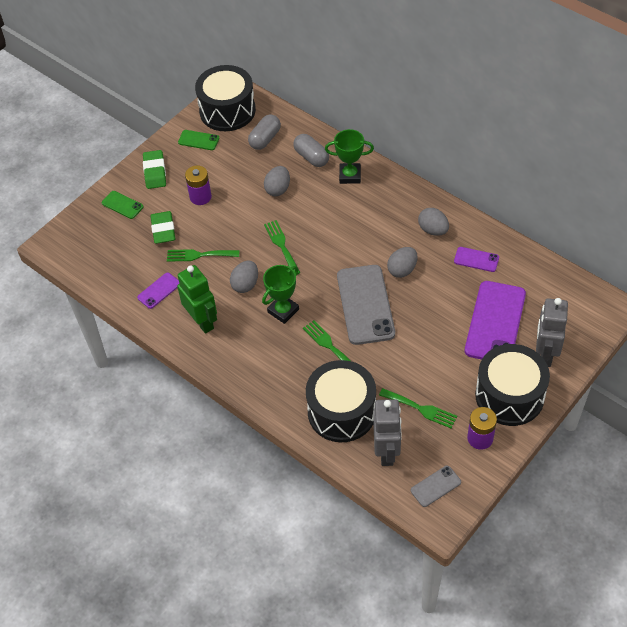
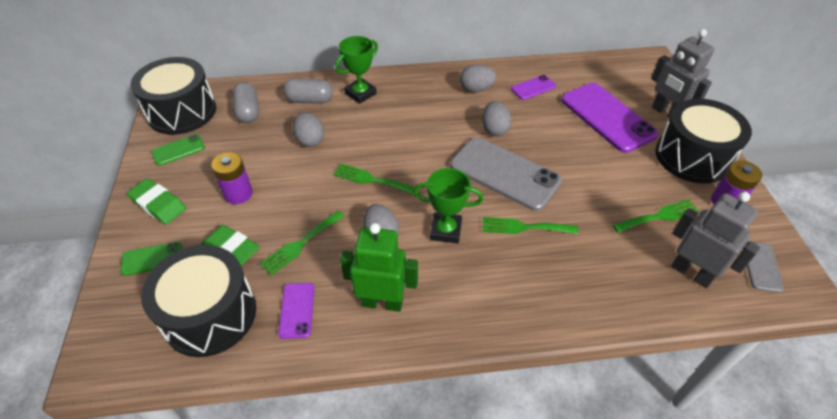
camera: 50 degrees left, 5 degrees down
green trophy [262,265,299,324] -> green trophy turned 75 degrees counterclockwise [414,168,483,243]
black drum [306,360,376,442] -> black drum moved to [141,245,256,357]

